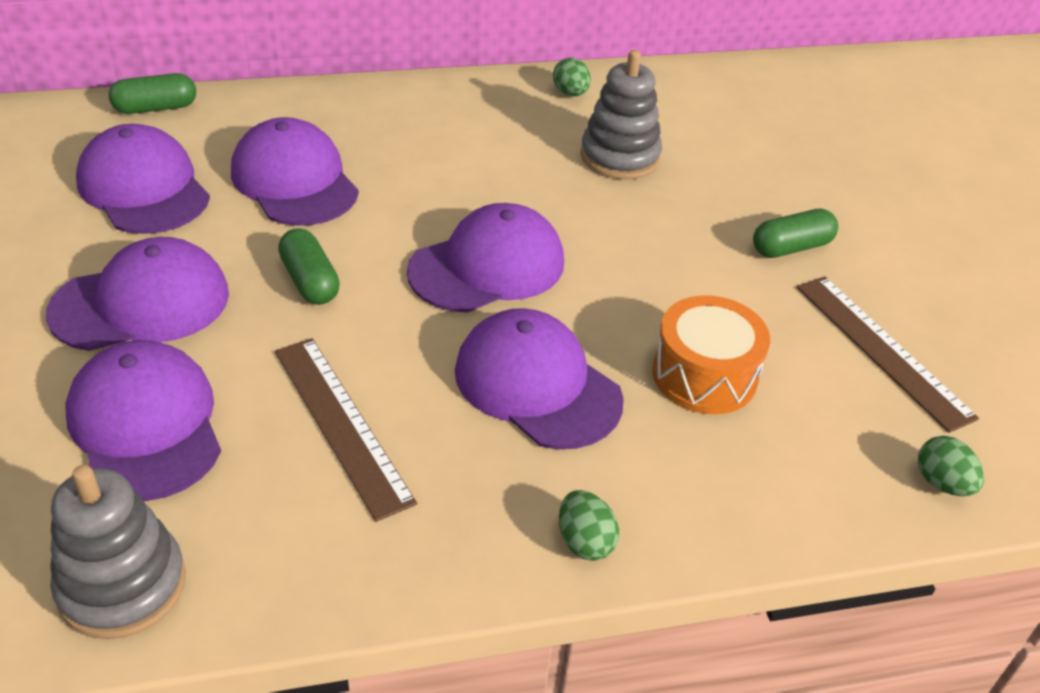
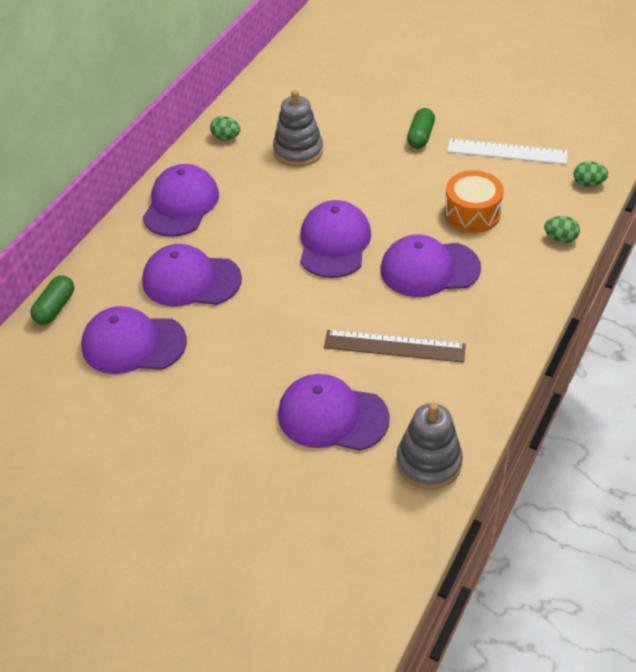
camera: 45 degrees left, 5 degrees up
purple cap [46,237,229,351] -> purple cap moved to [142,164,219,237]
green capsule [278,228,340,305] -> none
green egg [559,490,619,561] -> green egg moved to [544,216,580,243]
brown ruler [797,276,979,433] -> white ruler [447,139,568,164]

